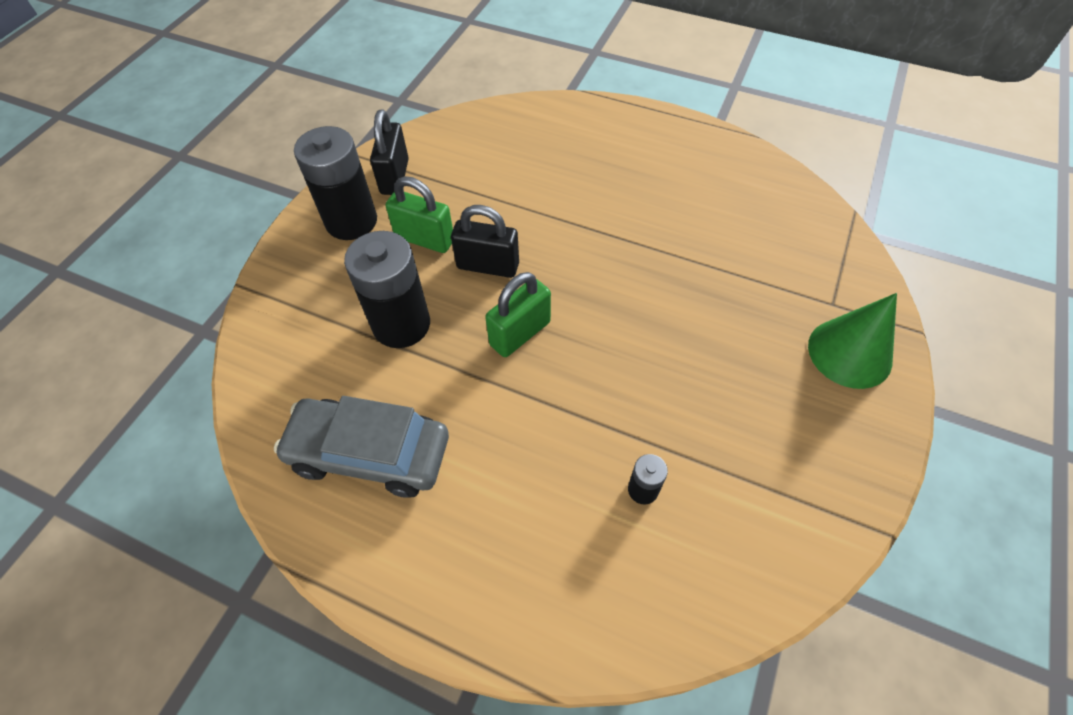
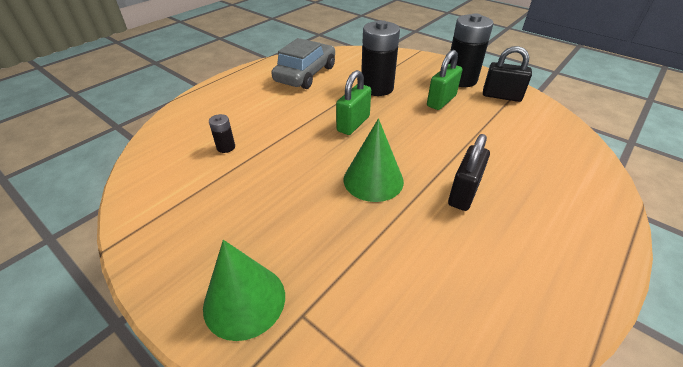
camera: 105 degrees right, 15 degrees down
black padlock [451,205,519,278] -> black padlock moved to [448,134,490,211]
green padlock [485,272,551,357] -> green padlock turned 60 degrees clockwise [336,70,371,135]
none -> green cone [343,118,404,202]

